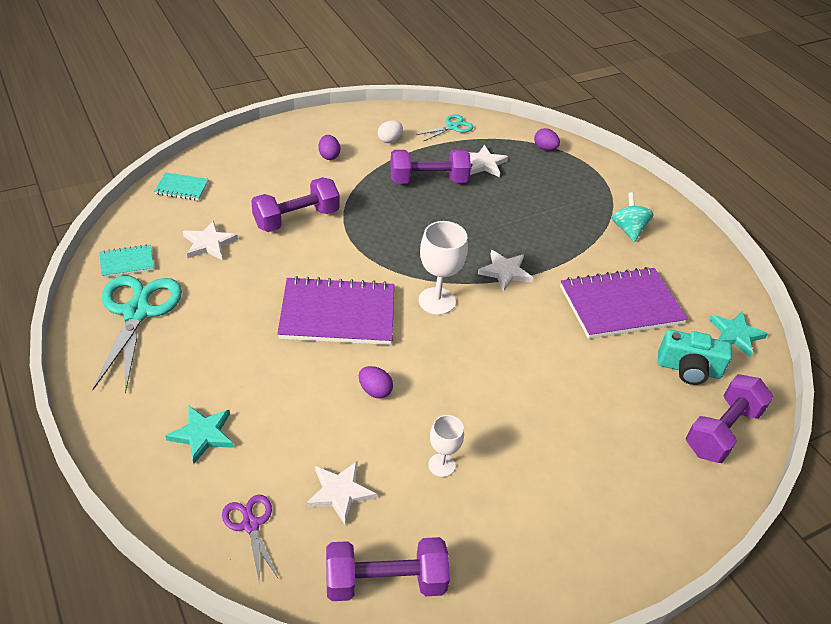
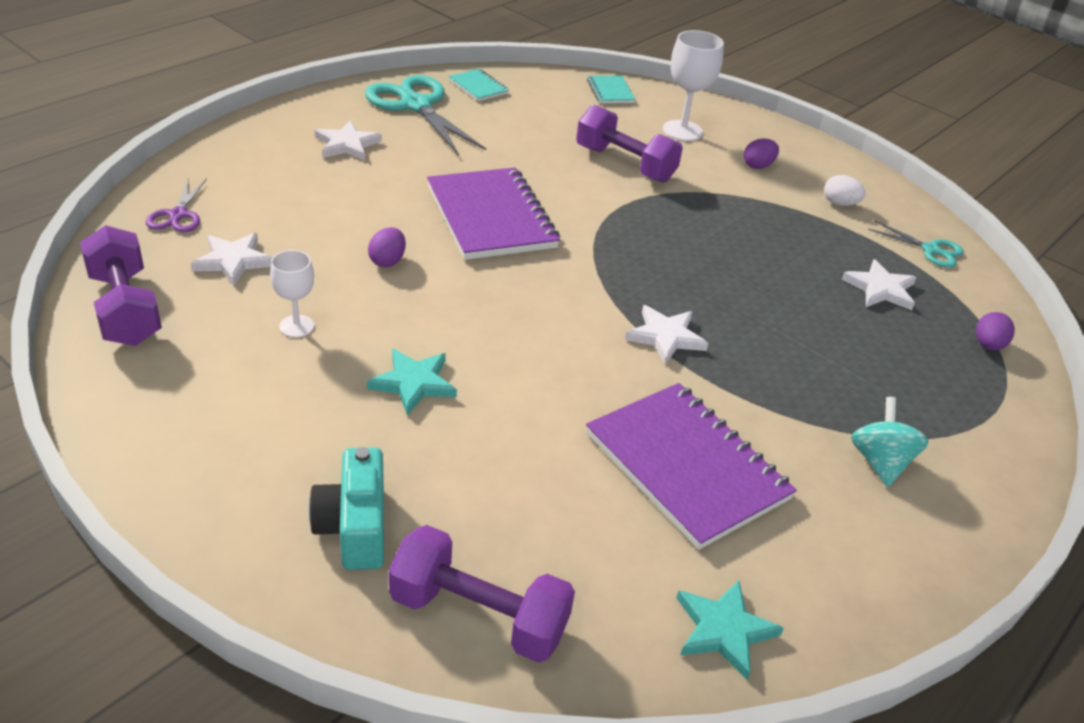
camera: 70 degrees right, 5 degrees down
turquoise scissors [92,275,182,394] -> turquoise scissors turned 105 degrees counterclockwise [365,75,486,155]
turquoise star [165,406,234,464] -> turquoise star moved to [367,348,457,416]
white star [183,220,238,260] -> white star moved to [315,120,382,160]
purple scissors [222,495,278,585] -> purple scissors turned 135 degrees clockwise [146,178,207,233]
purple dumbbell [390,149,471,184] -> none
white goblet [419,221,468,315] -> white goblet moved to [663,30,724,141]
turquoise spinning top [612,192,654,242] -> turquoise spinning top turned 60 degrees counterclockwise [851,397,929,487]
turquoise camera [658,330,732,385] -> turquoise camera moved to [309,447,384,570]

